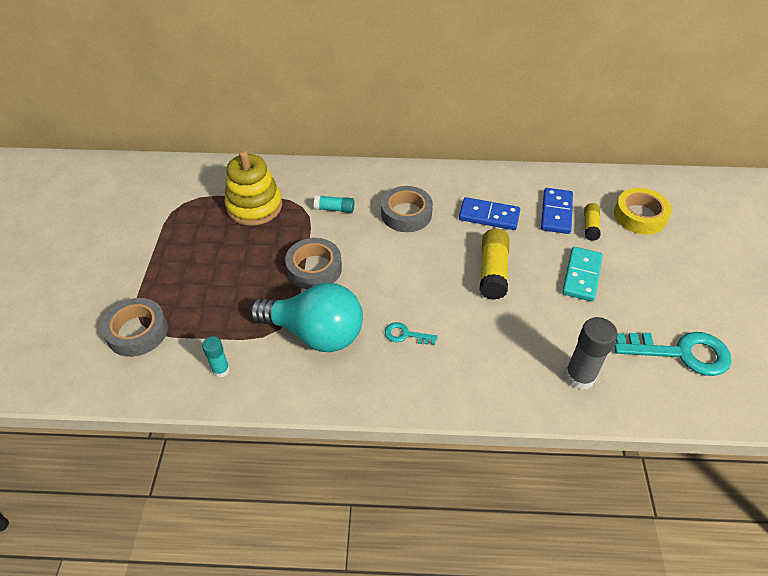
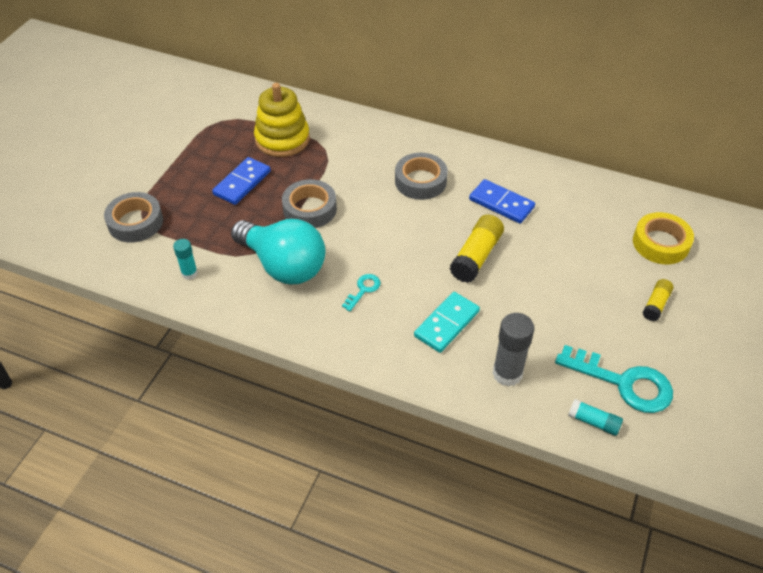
camera: 20 degrees right, 0 degrees up
turquoise glue stick [314,195,354,213] -> turquoise glue stick moved to [568,399,623,436]
turquoise key [385,322,438,345] -> turquoise key turned 90 degrees clockwise [342,274,381,311]
blue domino [541,188,573,234] -> blue domino moved to [212,157,271,205]
turquoise domino [562,247,603,302] -> turquoise domino moved to [414,292,480,353]
yellow glue stick [584,203,601,241] -> yellow glue stick moved to [642,279,674,321]

